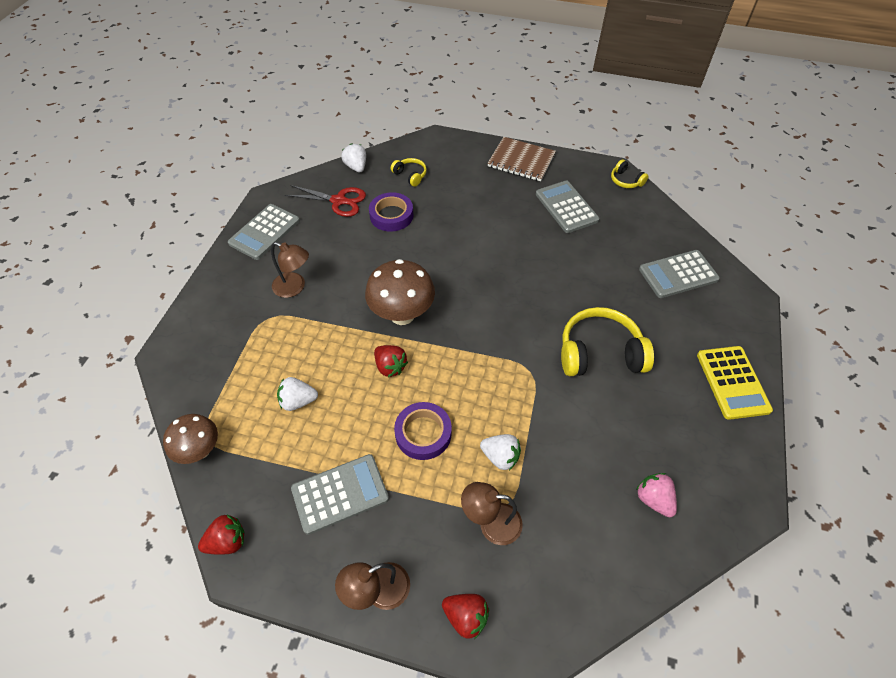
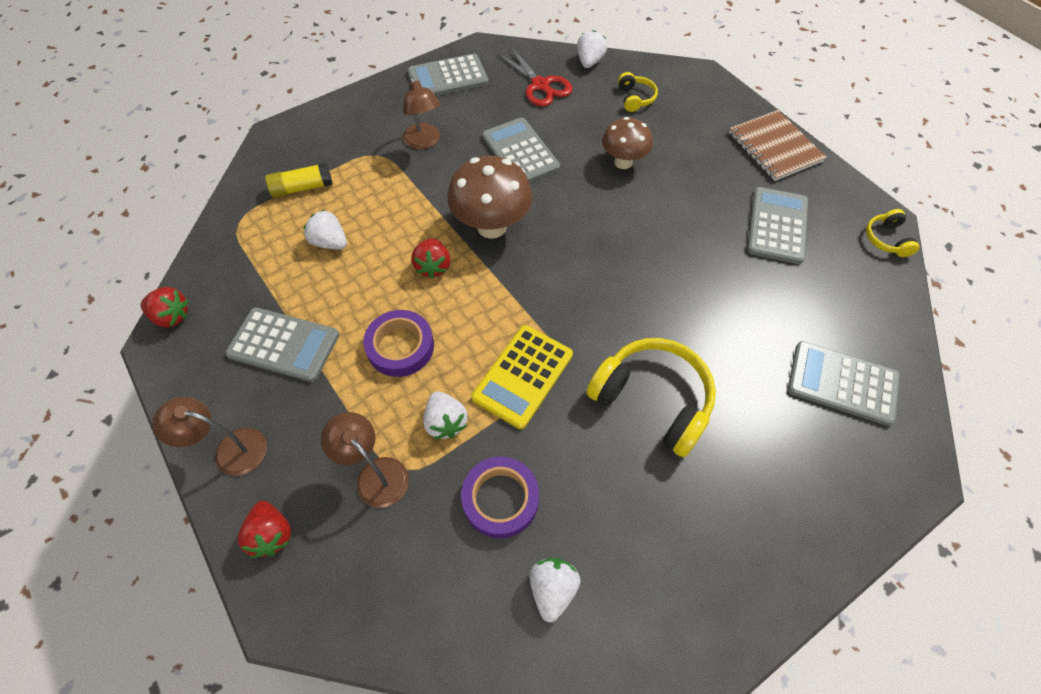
camera: 40 degrees right, 5 degrees up
brown mushroom [163,414,218,464] -> brown mushroom moved to [602,117,653,169]
purple tape [369,192,414,232] -> purple tape moved to [461,457,539,538]
pink strawberry [636,473,677,517] -> white strawberry [529,558,581,622]
yellow calculator [697,346,773,420] -> yellow calculator moved to [471,325,573,429]
none -> yellow glue stick [265,163,333,198]
none -> grey calculator [482,117,560,183]

